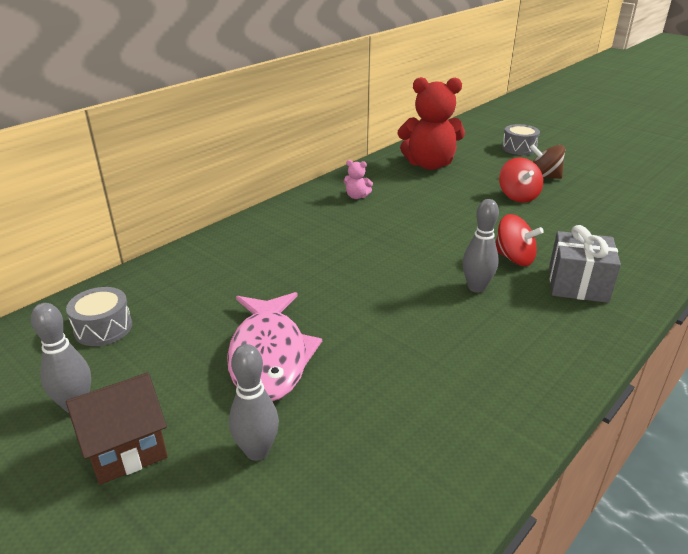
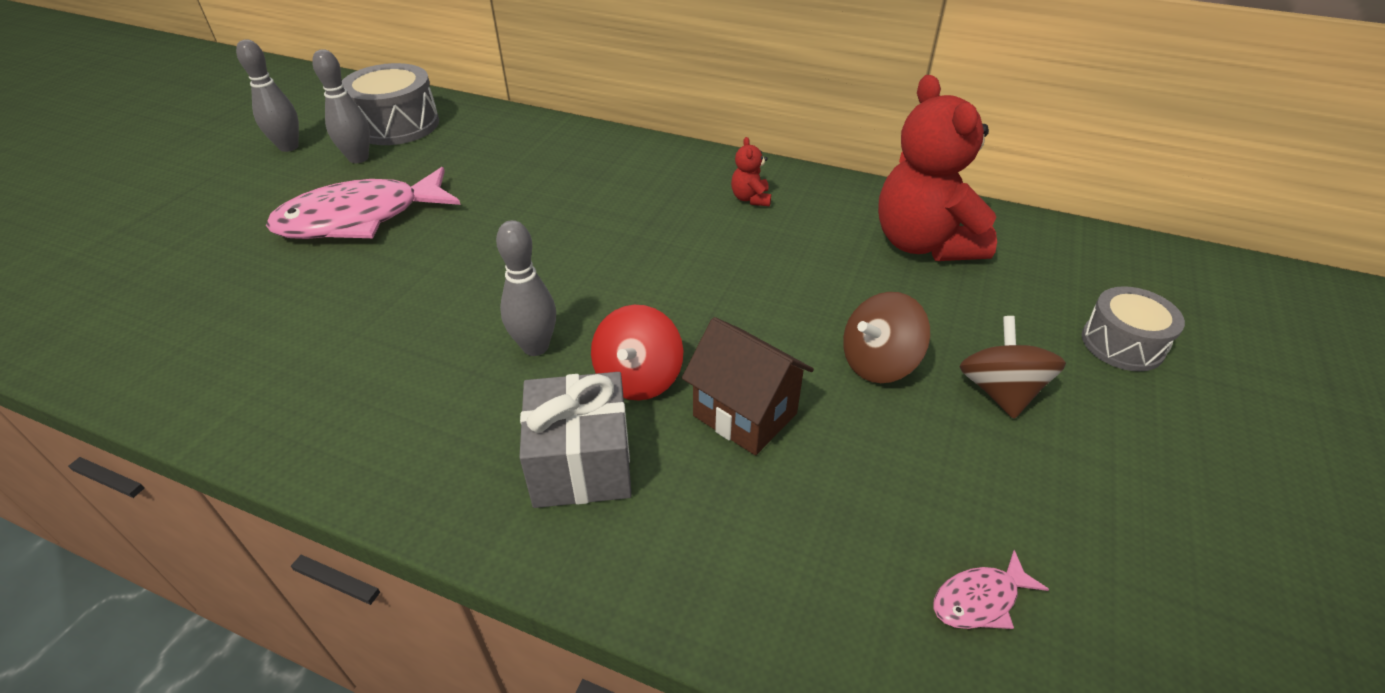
camera: 70 degrees right, 10 degrees up
grey drum [66,287,132,346] -> grey drum [342,63,439,145], size x1.55
brown house [66,373,168,485] -> brown house moved to [682,317,814,455]
grey bowling pin [229,344,279,461] -> grey bowling pin moved to [312,49,370,163]
pink teddy bear [344,160,373,199] -> red teddy bear [731,137,771,206]
red spinning top [499,158,543,203] -> brown spinning top [843,292,930,383]
none -> pink fish [933,550,1049,629]

